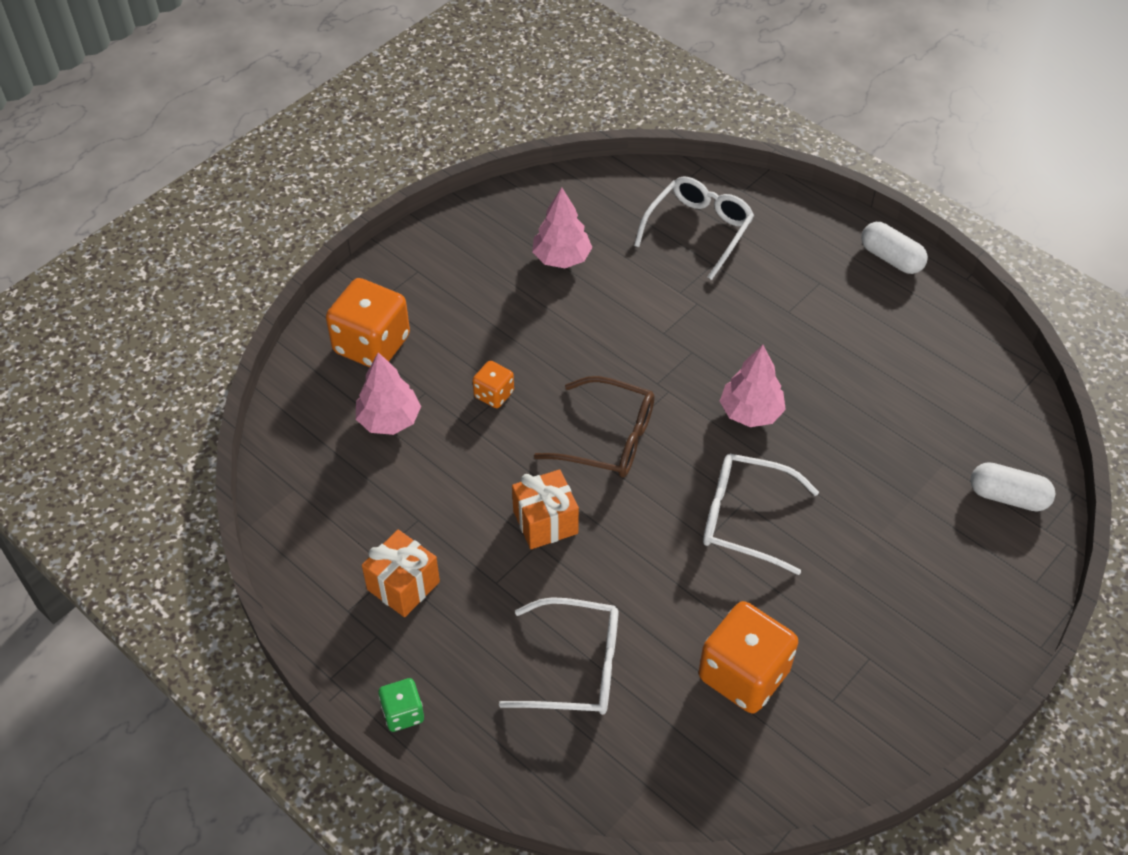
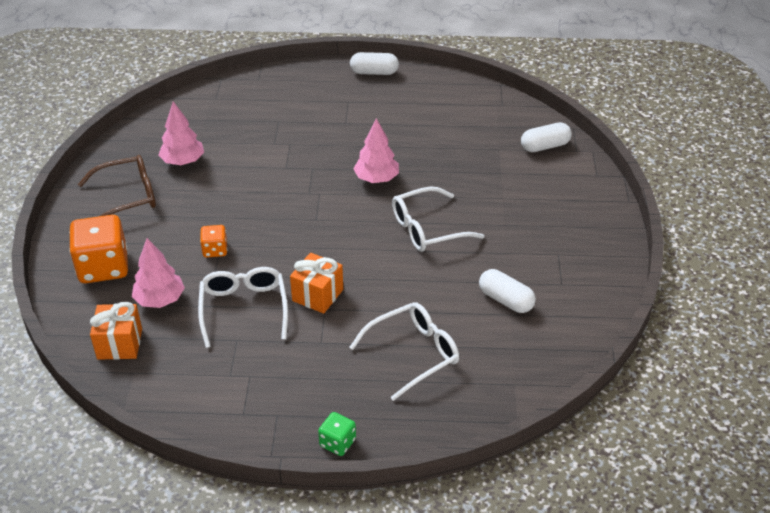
camera: 40 degrees left, 10 degrees down
orange gift [362,530,440,617] -> orange gift moved to [90,302,142,360]
brown glasses [534,376,654,478] -> brown glasses moved to [78,155,156,216]
white glasses [634,177,754,280] -> white glasses moved to [198,267,288,348]
orange dice [699,601,798,713] -> white capsule [479,269,536,313]

